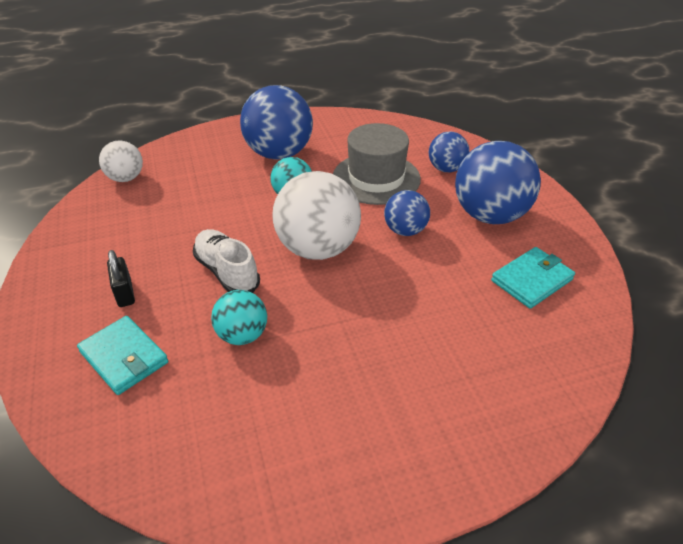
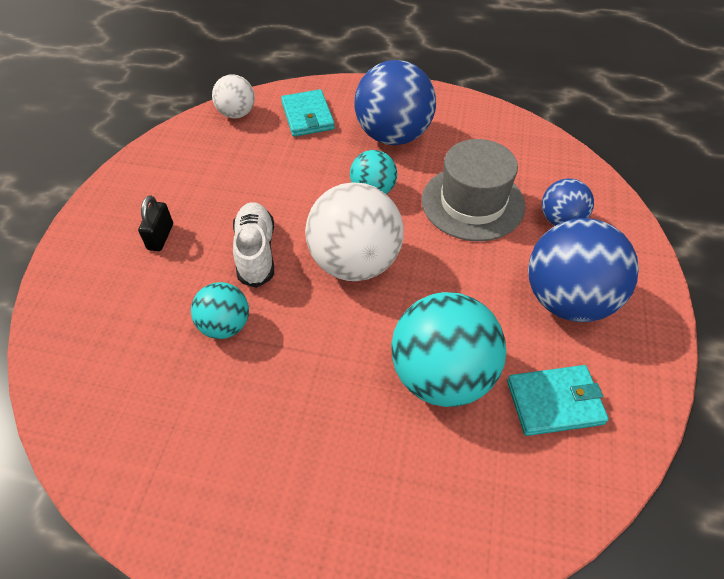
camera: 30 degrees right, 10 degrees up
turquoise wallet [77,316,168,395] -> turquoise wallet moved to [281,89,335,137]
blue ball [384,190,430,236] -> none
none -> turquoise ball [391,292,506,407]

